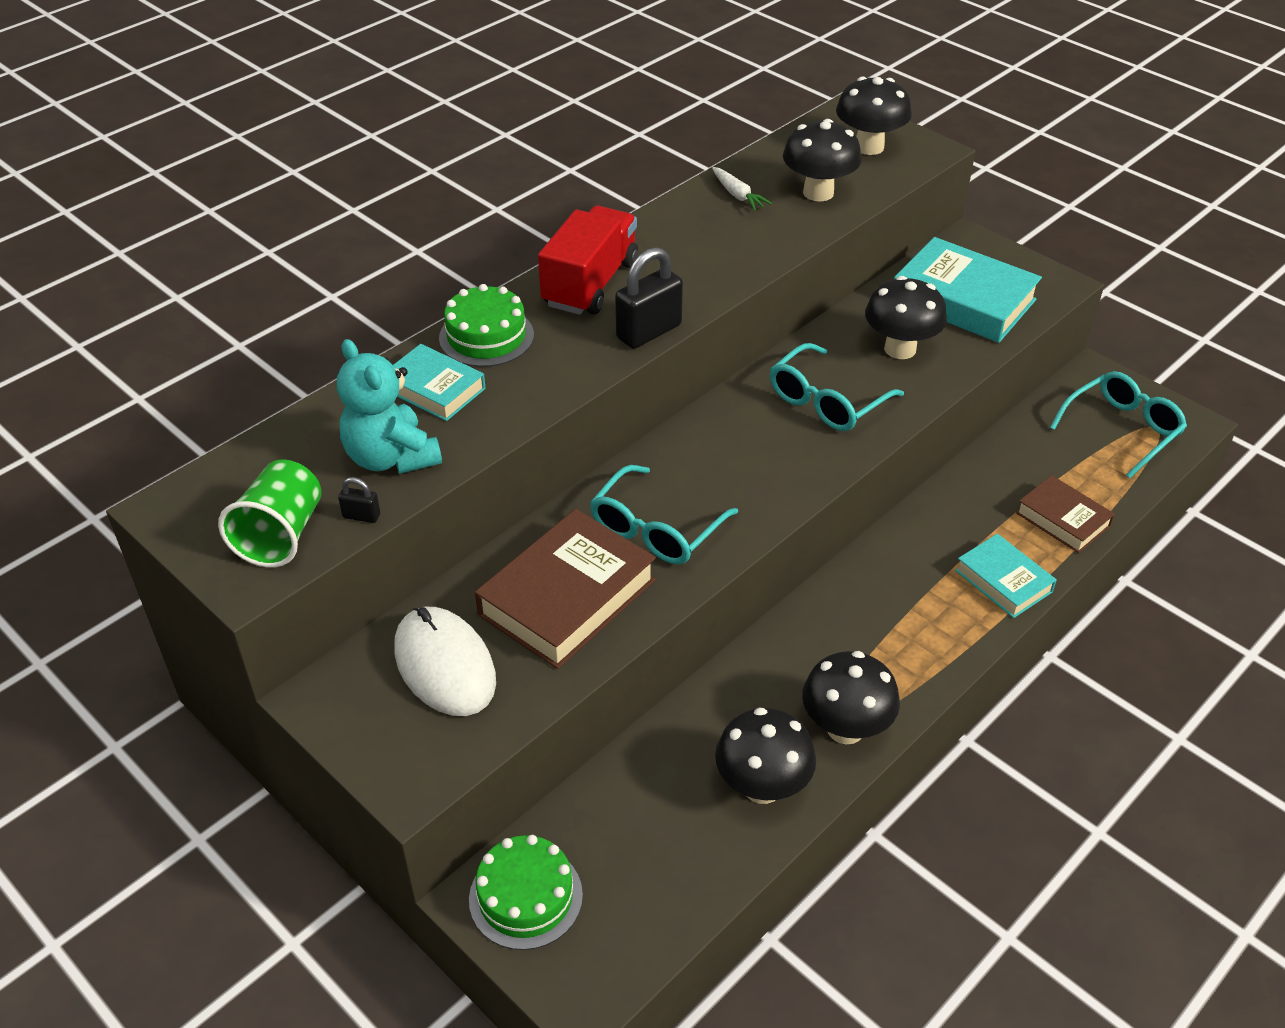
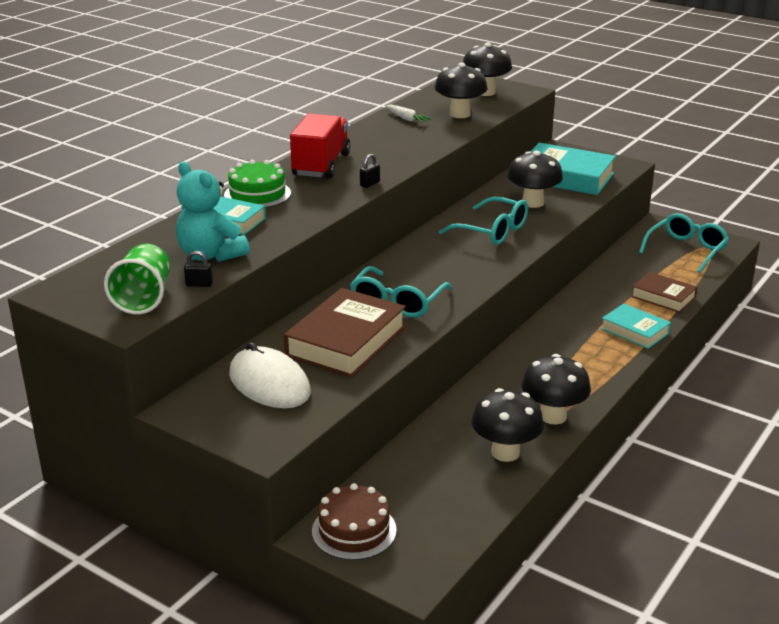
camera: 10 degrees left, 15 degrees down
green cake [469,835,583,950] -> brown cake [312,483,397,560]
black padlock [615,247,683,349] -> black padlock [360,154,380,188], size x0.47
turquoise glasses [770,343,904,431] -> turquoise glasses turned 90 degrees counterclockwise [439,197,528,245]

